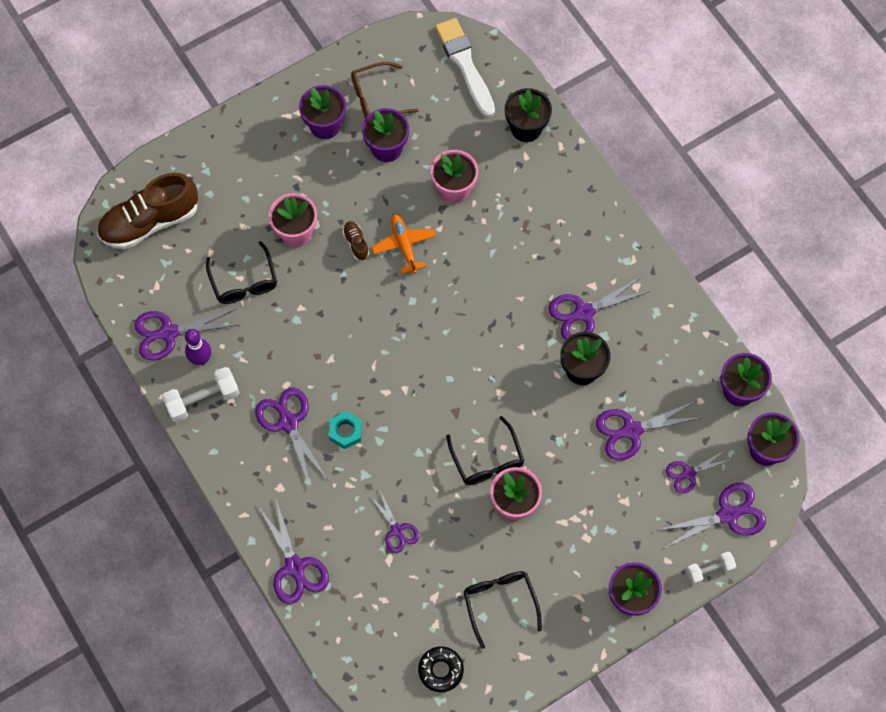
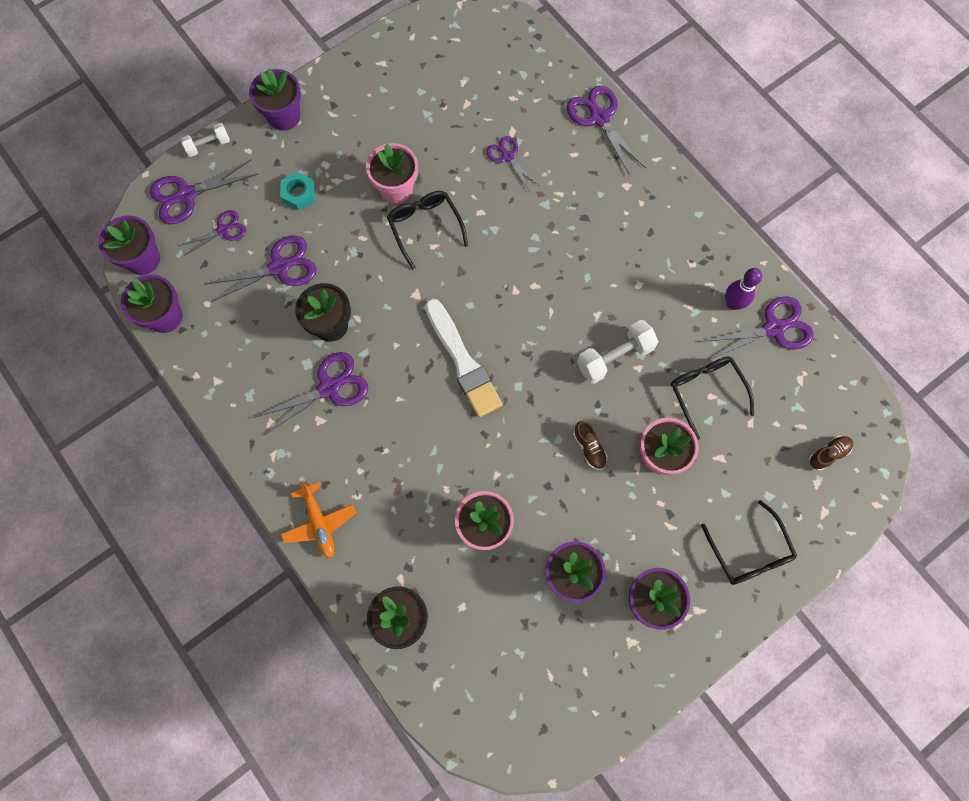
camera: 175 degrees right, 5 degrees up
brown shoe [97,173,198,249] -> brown shoe [809,436,853,471], size x0.42
white dumbbell [162,367,240,422] -> white dumbbell moved to [577,320,658,384]
purple scissors [255,388,327,486] -> none
turquoise nut [329,411,362,449] -> turquoise nut moved to [280,172,315,211]
brown glasses [351,62,419,118] -> none
orange plane [371,214,436,274] -> orange plane moved to [281,481,356,558]
black donut [418,646,464,692] -> none
white brush [435,18,495,117] -> white brush moved to [425,299,502,417]
black glasses [463,571,542,649] -> black glasses moved to [701,500,797,585]

